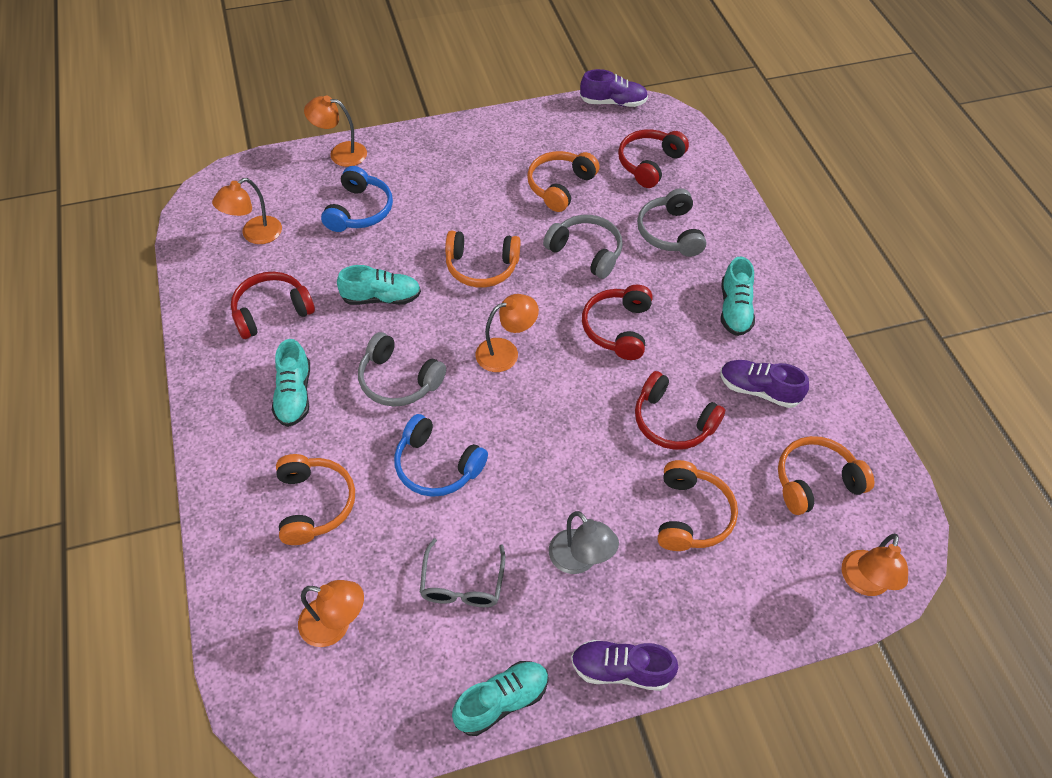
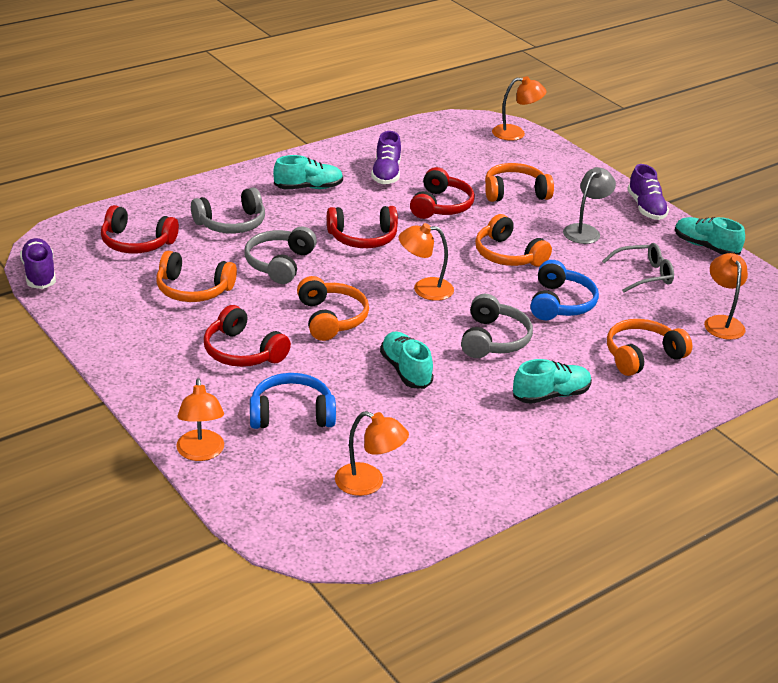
camera: 110 degrees left, 20 degrees down
red headphones [231,272,315,339] -> red headphones moved to [203,305,291,367]
orange lamp [475,294,539,372] -> orange lamp turned 45 degrees counterclockwise [399,223,454,301]
orange headphones [778,436,875,515] -> orange headphones moved to [475,214,552,267]

